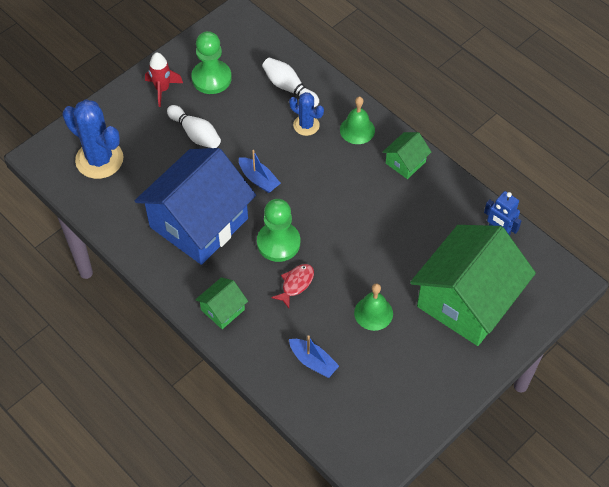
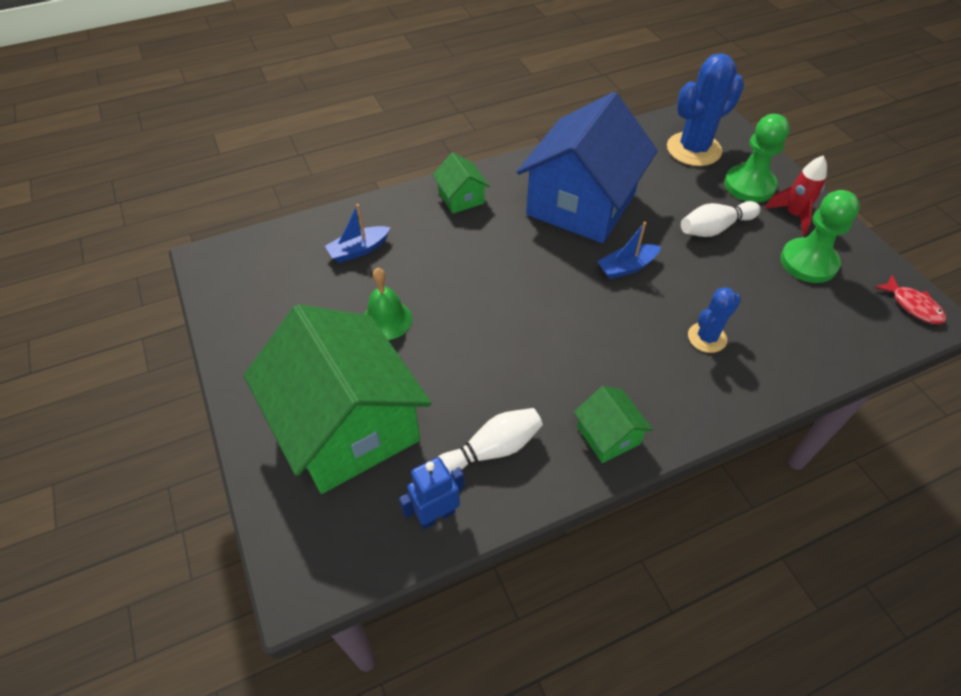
camera: 110 degrees right, 5 degrees down
blue house [135,148,256,265] -> blue house turned 60 degrees clockwise [517,92,658,243]
green pawn [257,199,300,262] -> green pawn moved to [724,114,790,202]
white bowling pin [262,57,319,107] -> white bowling pin moved to [438,408,543,474]
red fish [271,264,314,308] -> red fish moved to [874,275,946,324]
green bell [340,97,375,144] -> none

